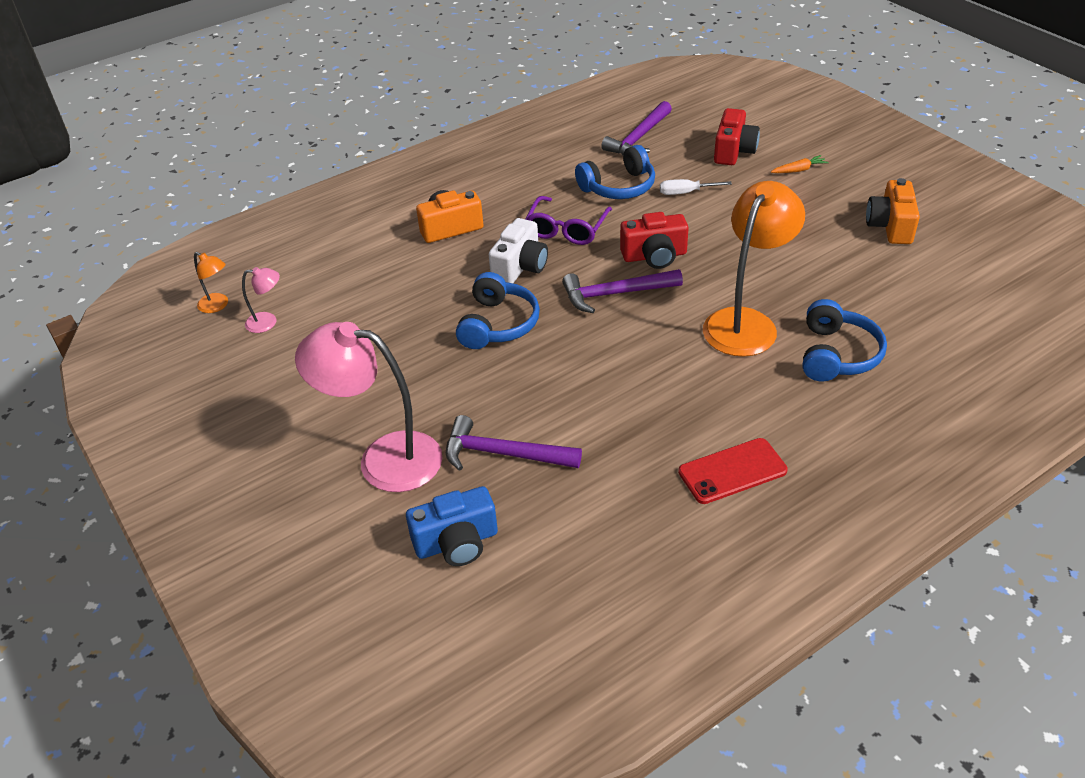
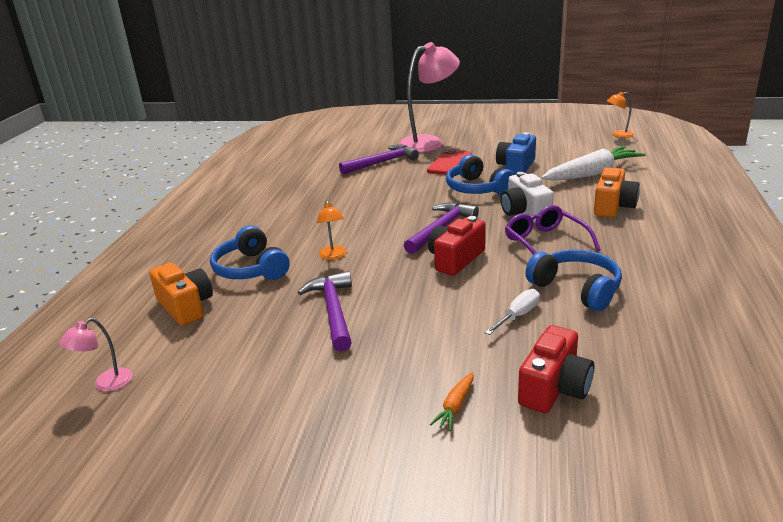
camera: 135 degrees right, 15 degrees down
pink lamp [242,267,280,333] -> pink lamp moved to [59,318,133,392]
blue camera [406,486,498,566] -> blue camera moved to [496,132,536,175]
blue headphones [575,145,655,199] -> blue headphones turned 120 degrees clockwise [525,249,622,311]
purple hammer [601,101,672,155] -> purple hammer moved to [298,271,352,352]
red phone [678,438,788,504] -> red phone moved to [427,149,472,175]
orange lamp [703,181,805,357] -> orange lamp [317,200,347,260], size x0.45
red camera [714,108,760,165] -> red camera turned 120 degrees counterclockwise [518,325,594,413]
orange camera [866,178,920,244] -> orange camera moved to [149,263,213,326]
none -> white carrot [541,146,646,180]

